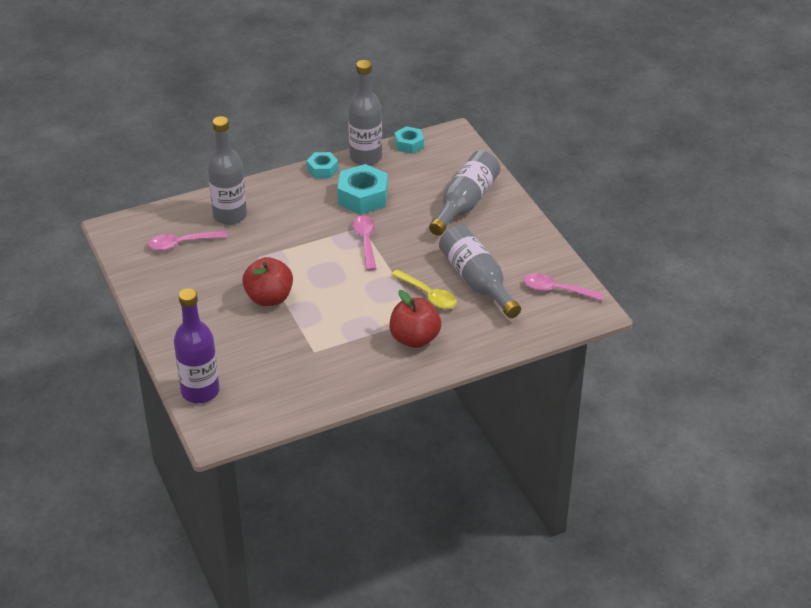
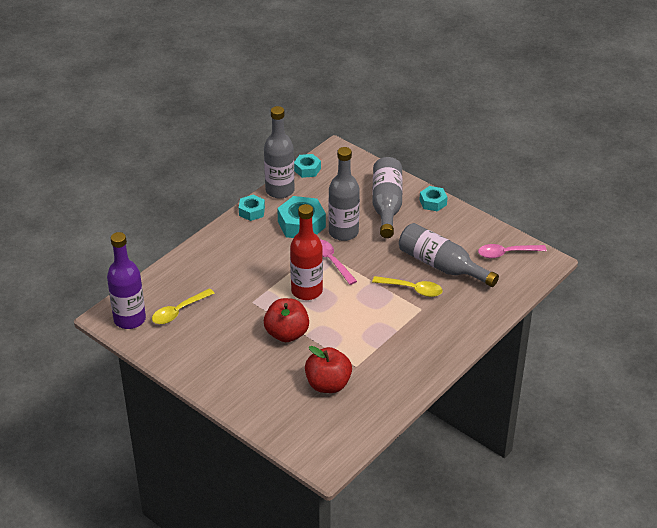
camera: 25 degrees left, 0 degrees up
pink spoon [148,231,227,251] -> yellow spoon [152,288,215,324]
purple bottle [174,288,220,403] -> purple bottle moved to [107,232,146,329]
grey bottle [207,116,247,225] -> grey bottle moved to [329,147,360,241]
red apple [389,290,441,348] -> red apple moved to [305,346,352,393]
none -> red bottle [290,204,323,300]
none -> turquoise nut [419,186,448,211]

